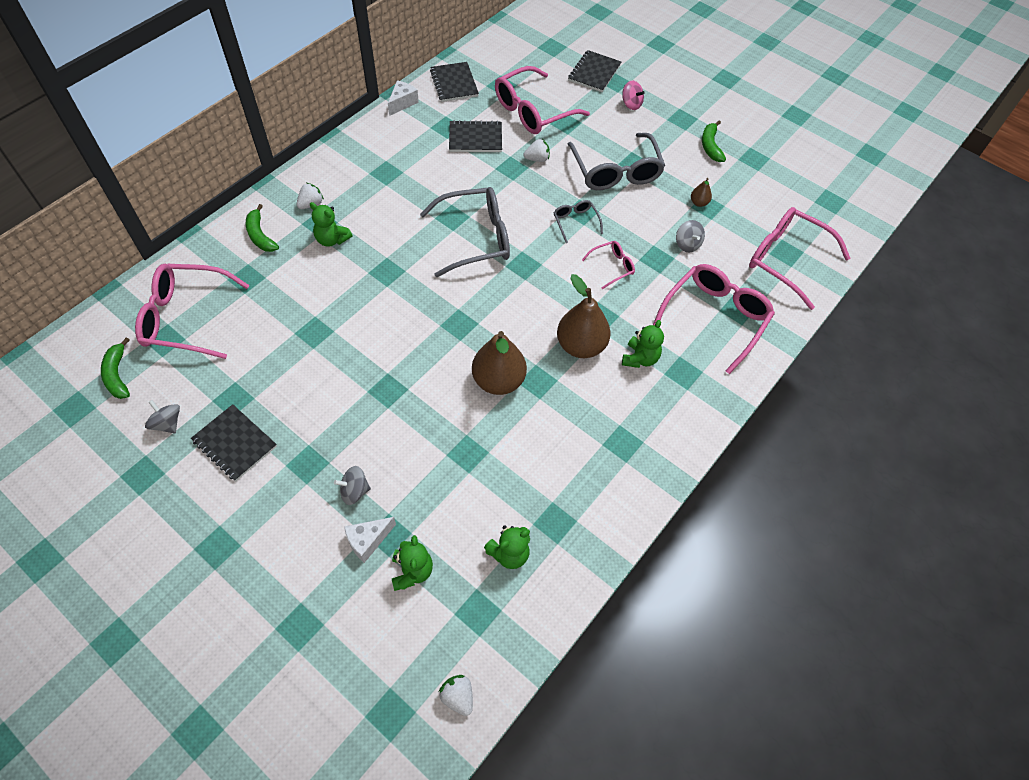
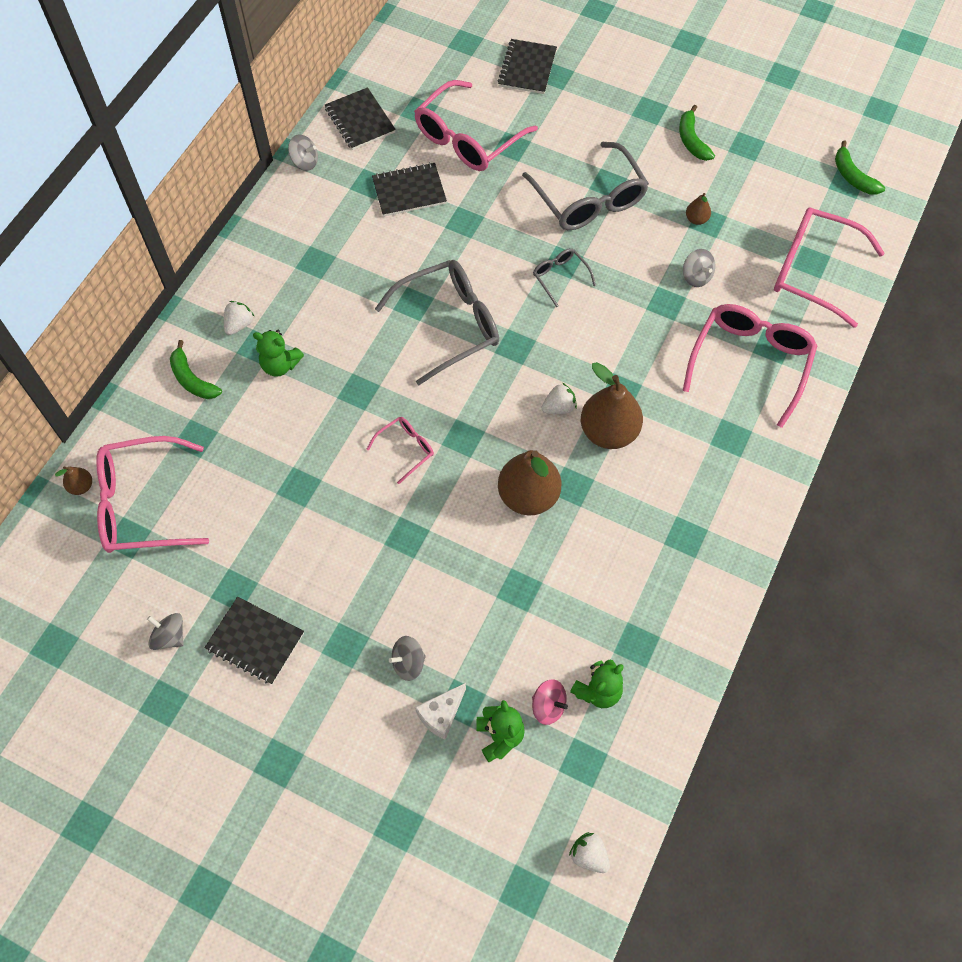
camera: 10 degrees left, 5 degrees up
green banana [101,337,130,399] -> green banana moved to [835,140,885,194]
white cheese [388,80,419,116] -> grey spinning top [288,135,318,171]
white strawberry [524,139,550,162] -> white strawberry moved to [541,383,577,414]
pink glasses [582,241,635,289] -> pink glasses moved to [366,417,434,484]
pink spinning top [622,81,645,110] -> pink spinning top moved to [532,679,568,725]
green teddy bear [622,320,664,368] -> none
none -> brown pear [55,466,92,495]

